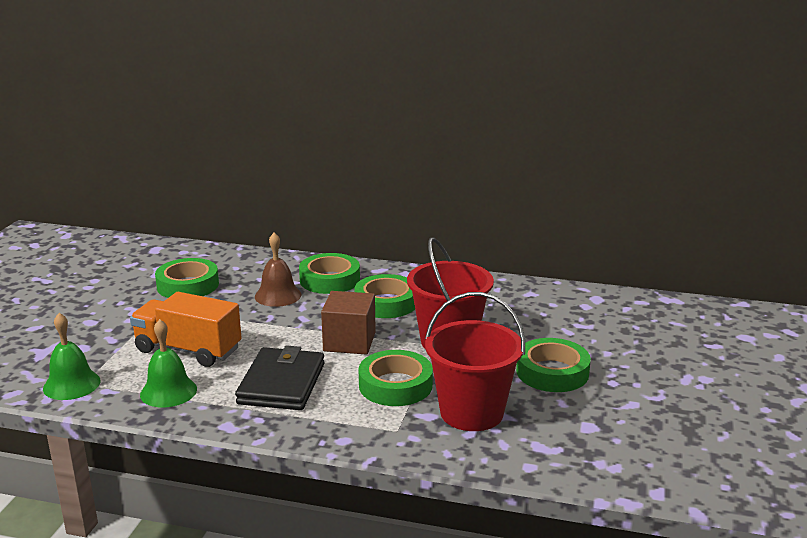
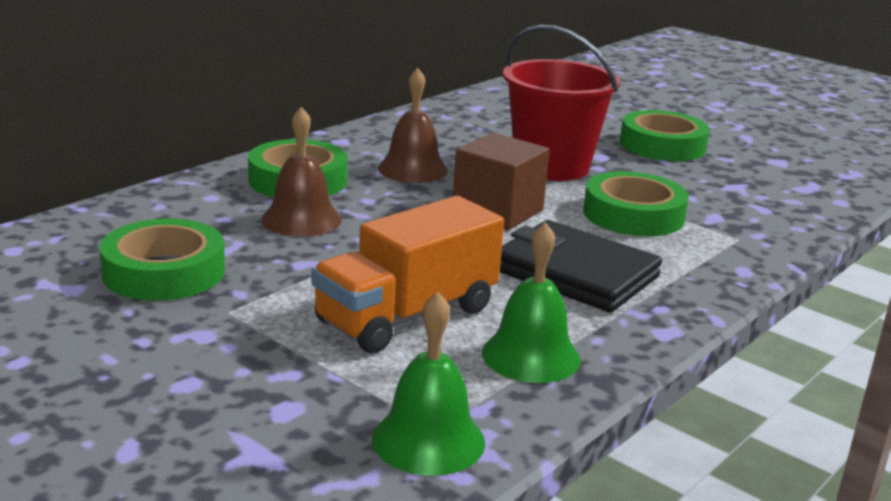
camera: 65 degrees left, 0 degrees up
green tape [354,274,415,318] -> brown bell [378,68,448,183]
red bucket [425,292,525,431] -> none

